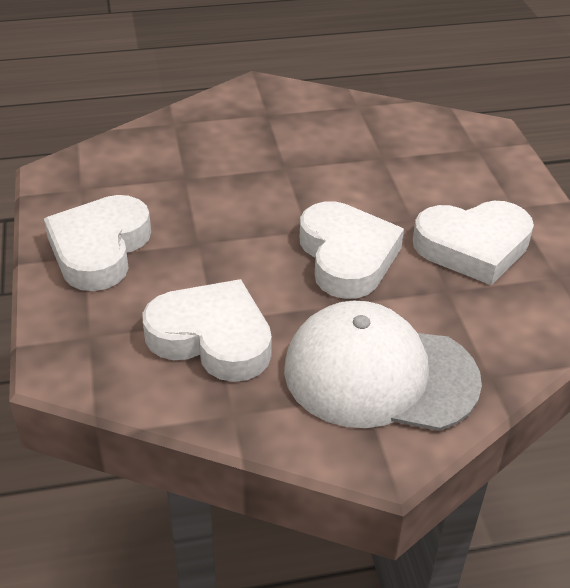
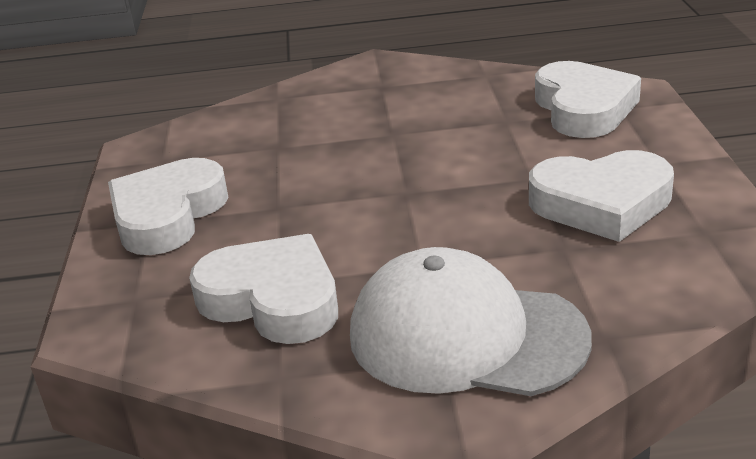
camera: 10 degrees right, 10 degrees down
white heart [300,201,404,299] -> white heart moved to [535,61,641,138]

